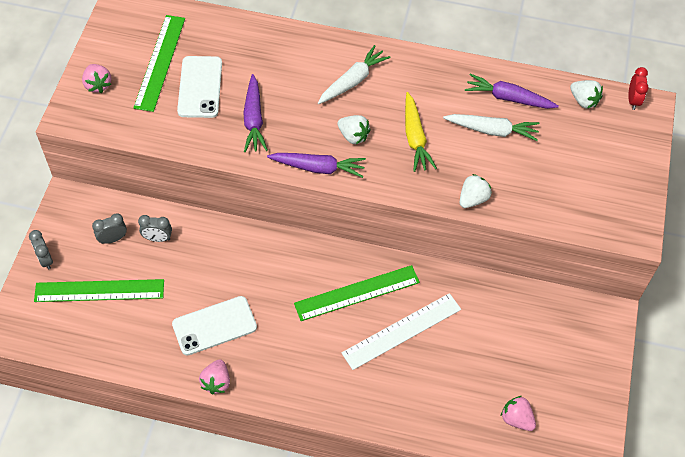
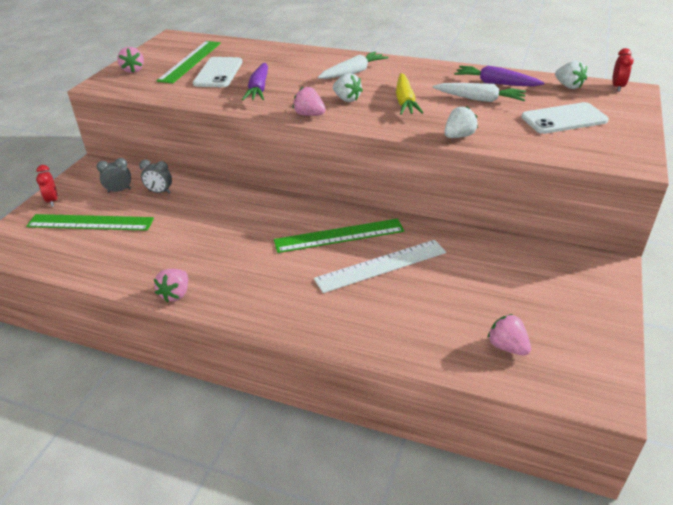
camera: 10 degrees right, 20 degrees down
grey clock [29,230,53,269] -> red clock [36,165,57,207]
white phone [172,296,257,356] -> white phone moved to [521,102,609,134]
purple carrot [267,153,366,178] -> pink strawberry [293,87,326,116]

